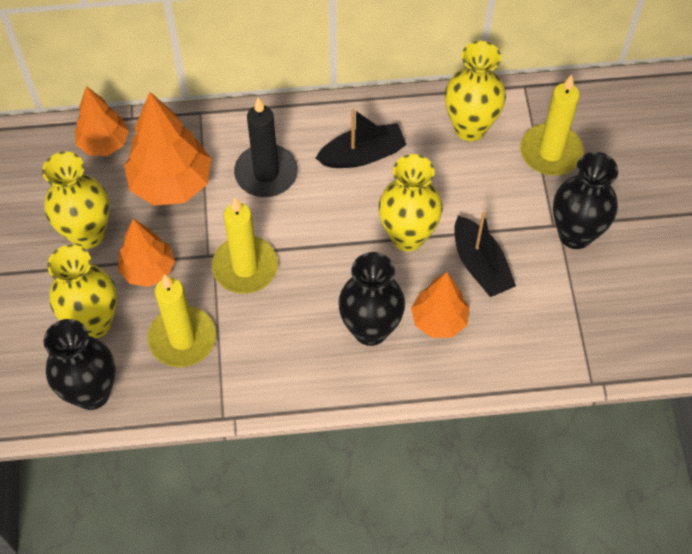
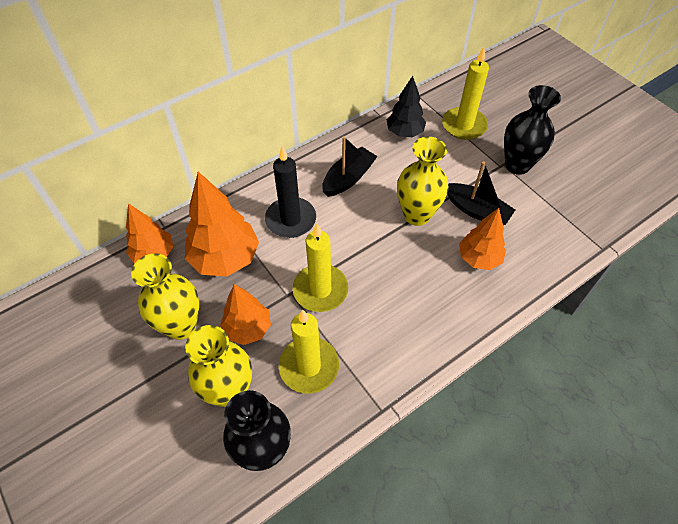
camera: 30 degrees left, 5 degrees down
black vase [338,252,405,346] -> none
yellow vase [445,41,506,141] -> black tree [387,76,426,137]

